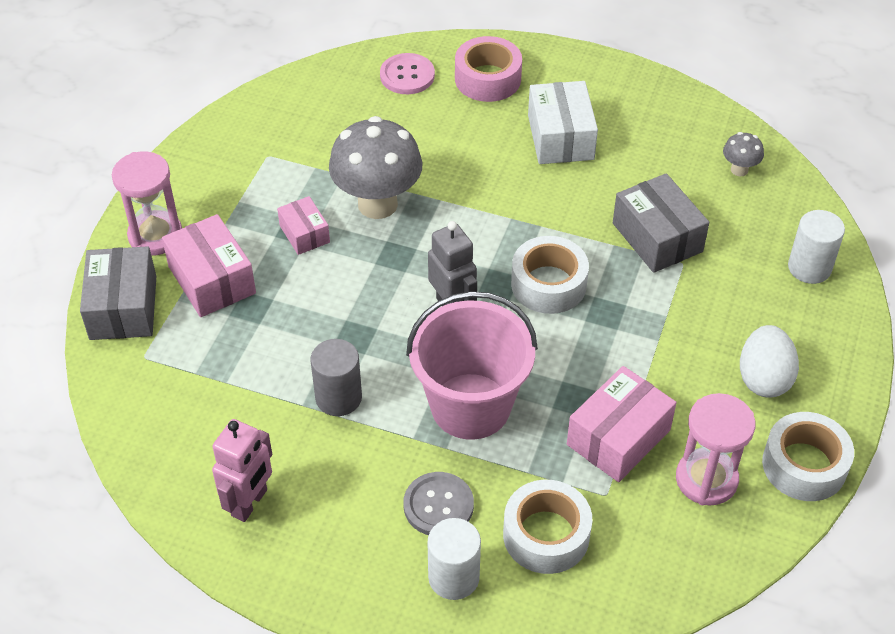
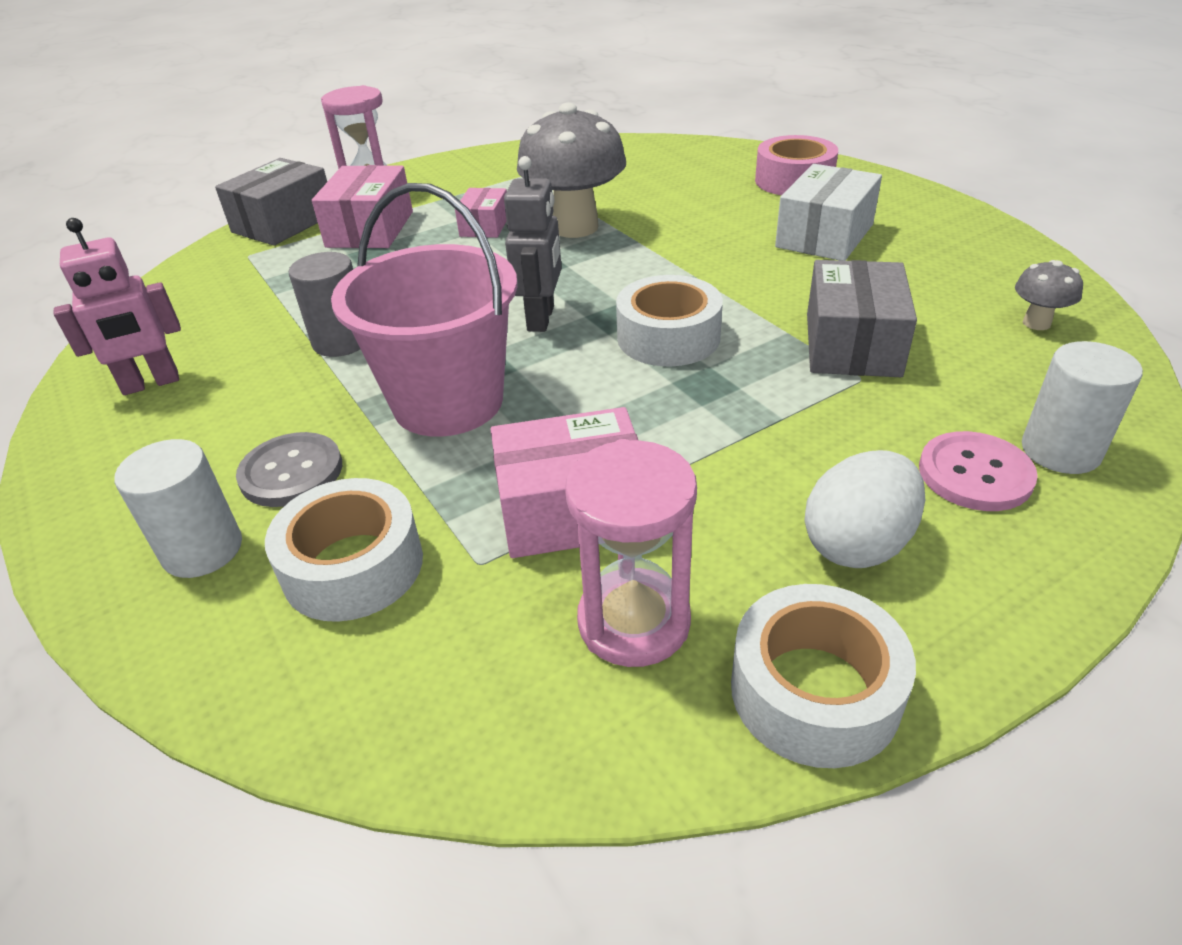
camera: 40 degrees right, 10 degrees down
pink button [380,53,435,94] -> pink button moved to [919,431,1038,511]

